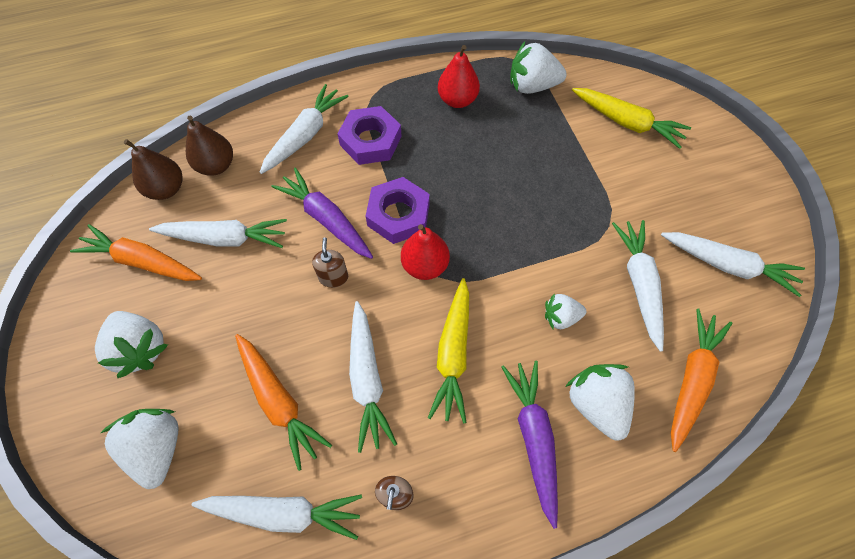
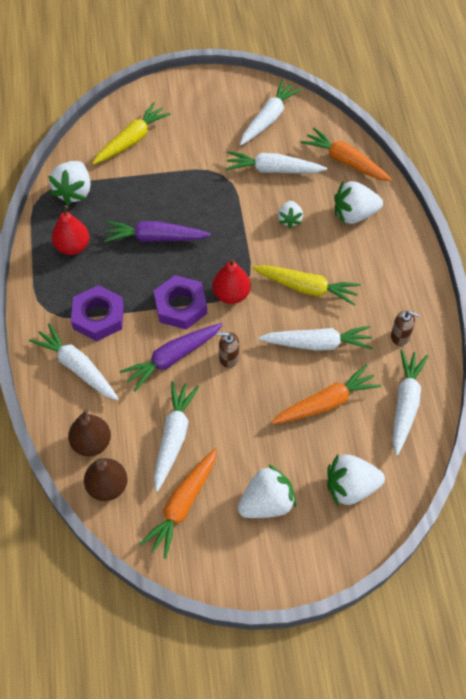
camera: 80 degrees left, 5 degrees down
purple carrot [501,361,558,529] -> purple carrot moved to [104,221,211,242]

